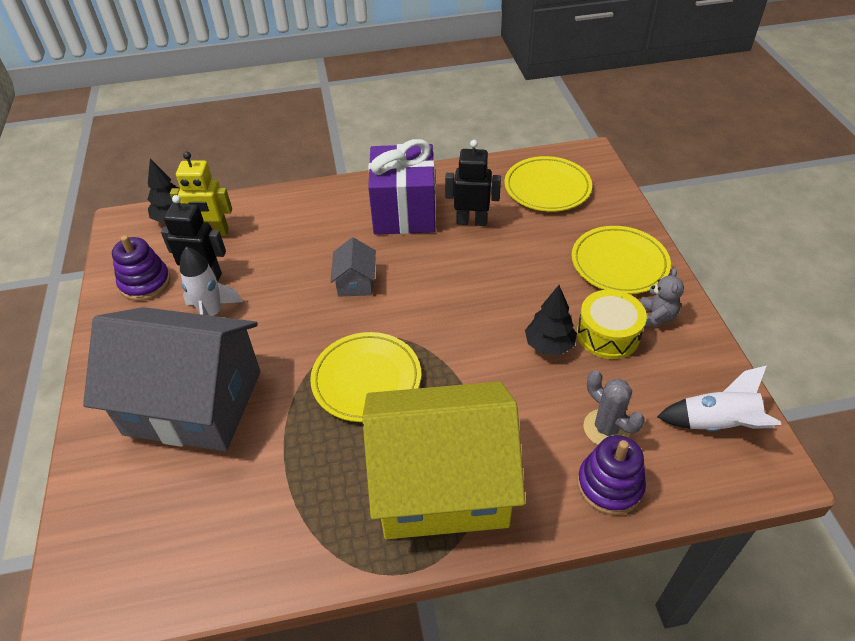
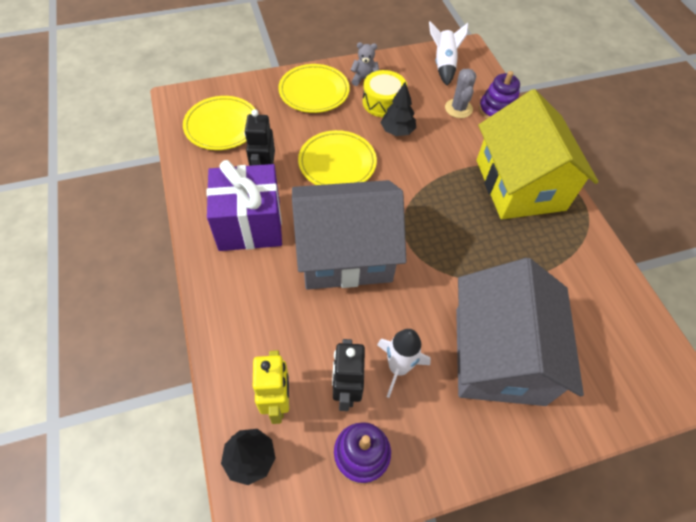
camera: 100 degrees left, 10 degrees up
yellow plate [310,332,421,422] -> yellow plate moved to [298,130,377,185]
grey house [330,237,376,297] -> grey house [292,180,406,290], size x2.48
grey cactus [583,370,645,445] -> grey cactus turned 45 degrees counterclockwise [445,69,476,118]

